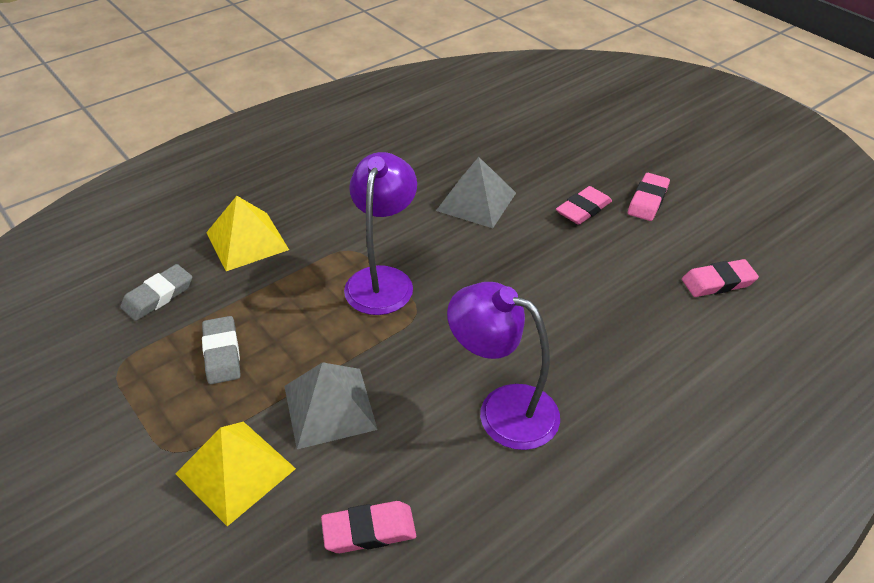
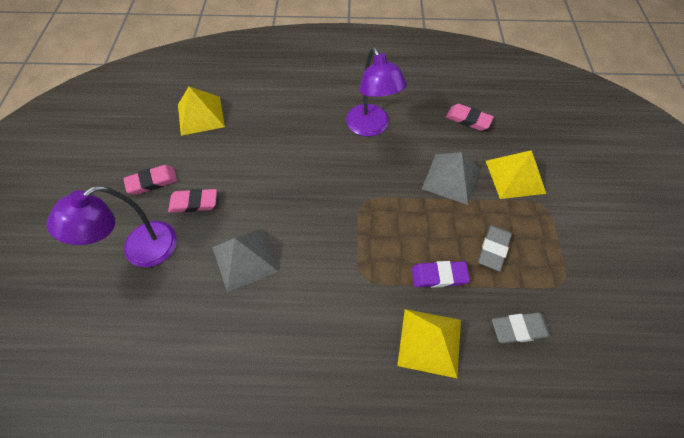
camera: 140 degrees left, 15 degrees up
purple lamp [344,152,417,315] -> purple lamp moved to [47,185,177,267]
pink eraser [682,259,759,297] -> yellow pyramid [178,86,225,136]
none -> purple eraser [412,261,470,288]

